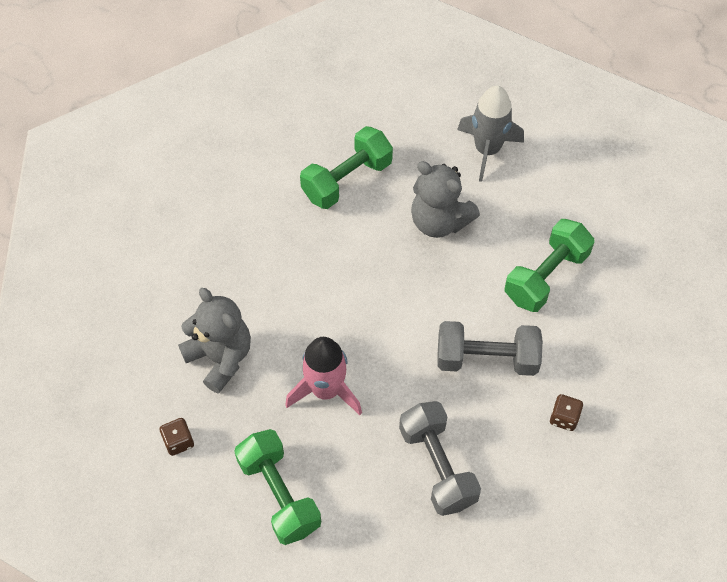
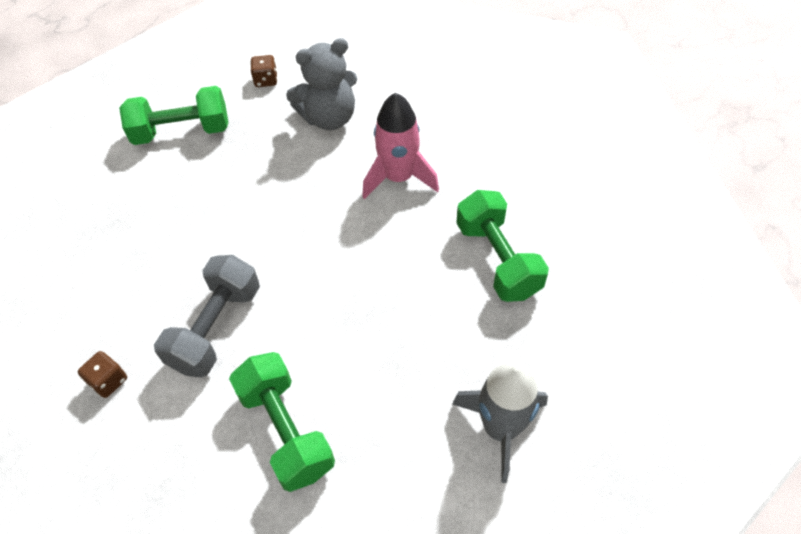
camera: 110 degrees right, 5 degrees down
pink rocket [285,337,362,415] -> pink rocket moved to [362,92,439,199]
grey dumbbell [399,401,481,516] -> none
grey teddy bear [411,161,480,238] -> none

